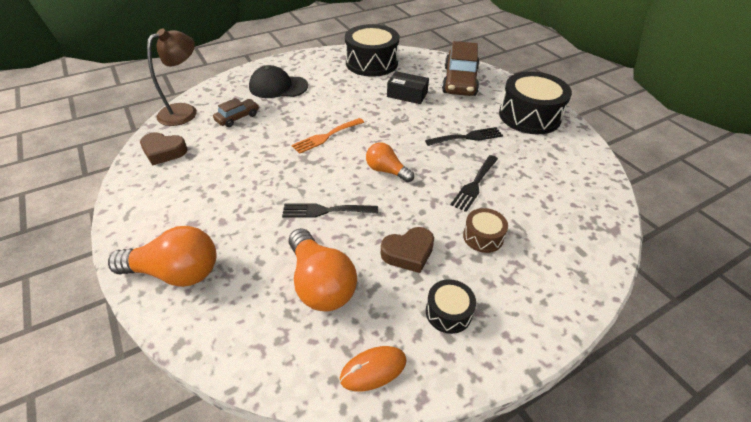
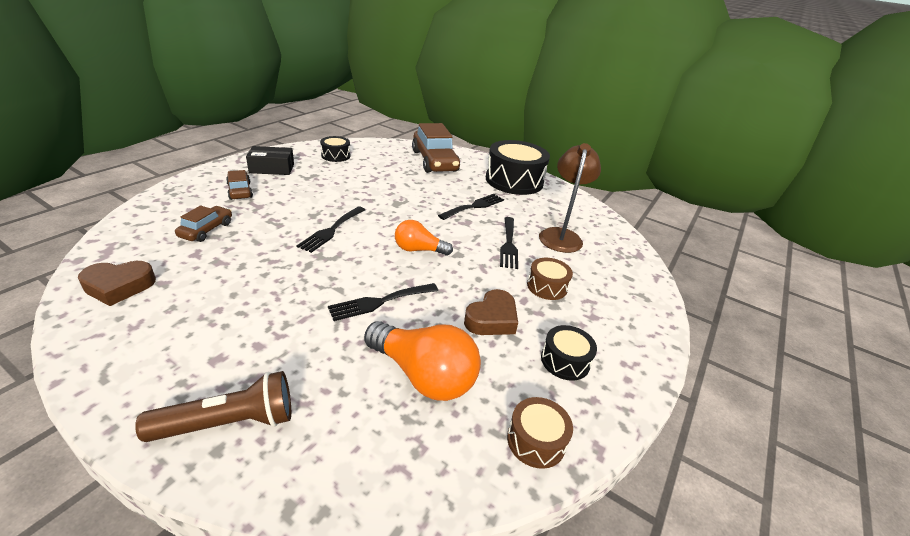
camera: 30 degrees left, 10 degrees down
orange light bulb [108,226,216,287] -> brown flashlight [135,371,291,442]
brown lamp [147,29,197,126] -> brown lamp moved to [539,143,601,253]
black cap [249,65,308,98] -> brown car [226,170,253,200]
orange fork [292,118,364,154] -> black fork [296,206,365,253]
orange mouse [340,346,407,391] -> brown drum [507,397,573,469]
black drum [345,24,399,77] -> black drum [320,136,350,162], size x0.49
black box [387,71,429,104] -> black box moved to [246,146,294,175]

